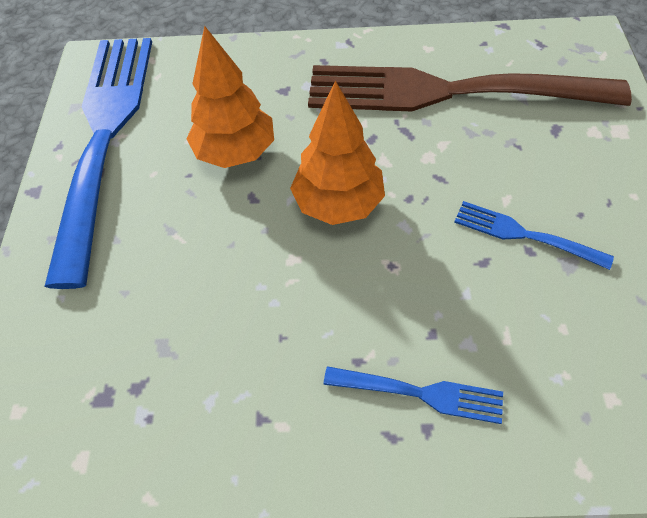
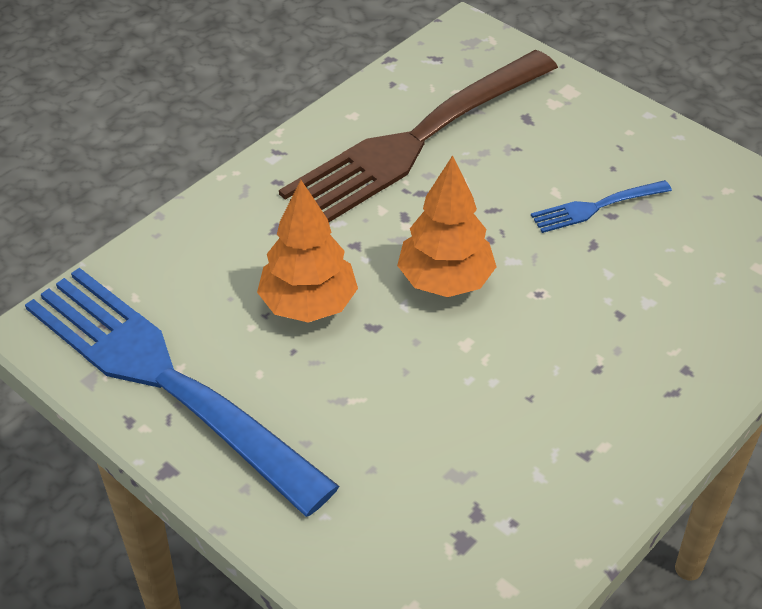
camera: 50 degrees left, 10 degrees down
blue fork [323,366,503,424] -> none

